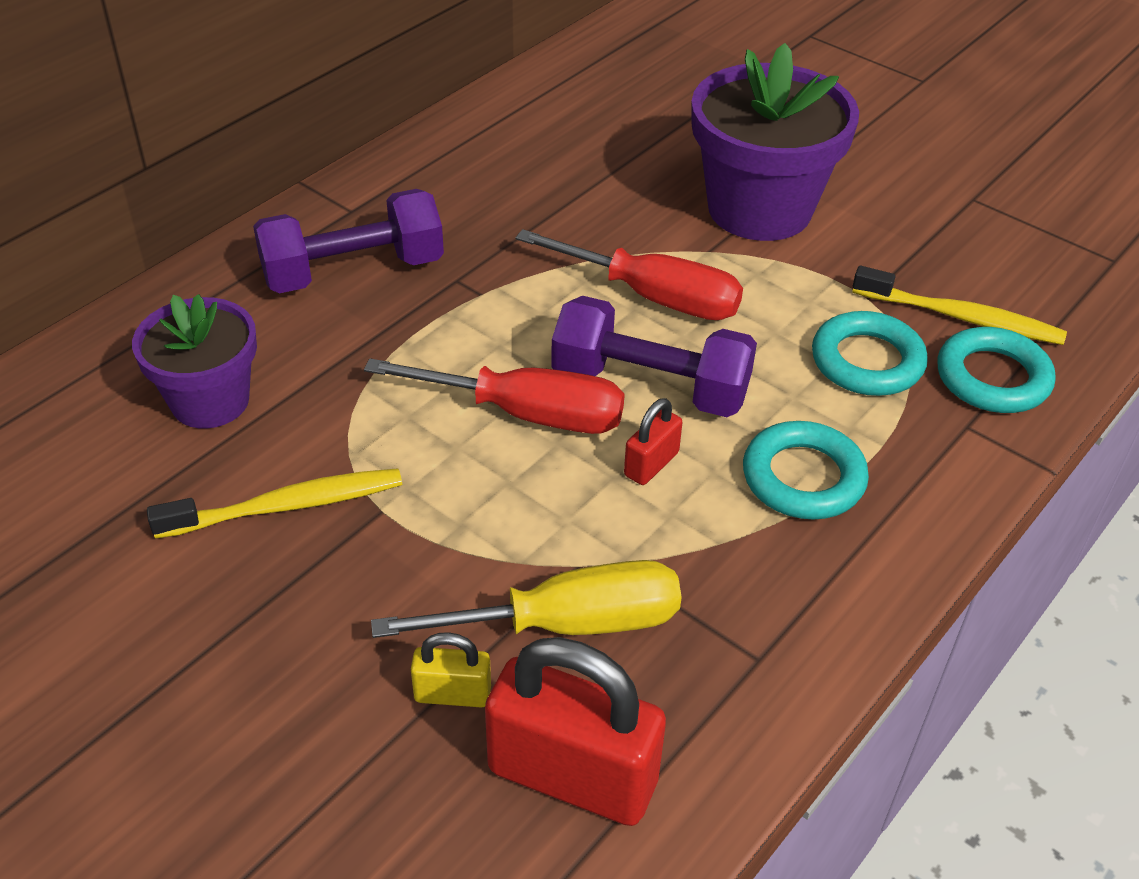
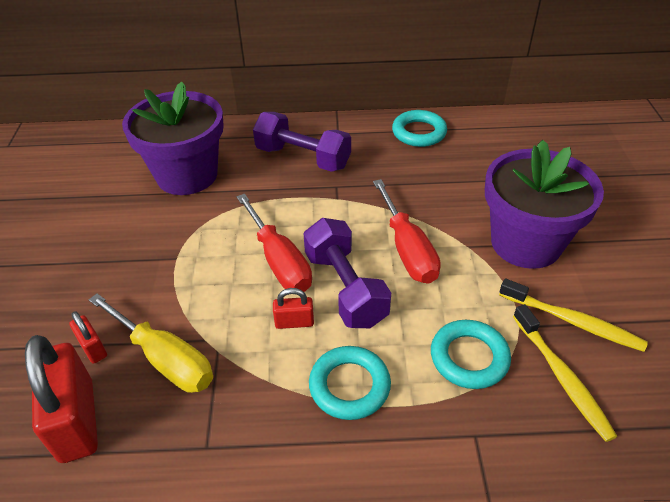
camera: 50 degrees right, 0 degrees up
purple flower pot [132,294,257,429] -> purple flower pot [122,82,224,195], size x1.60
yellow toothbrush [147,468,402,539] -> yellow toothbrush moved to [499,279,648,352]
yellow padlock [411,632,491,708] -> red padlock [69,311,107,364]
turquoise ring [937,327,1056,413] -> turquoise ring moved to [392,110,447,147]

